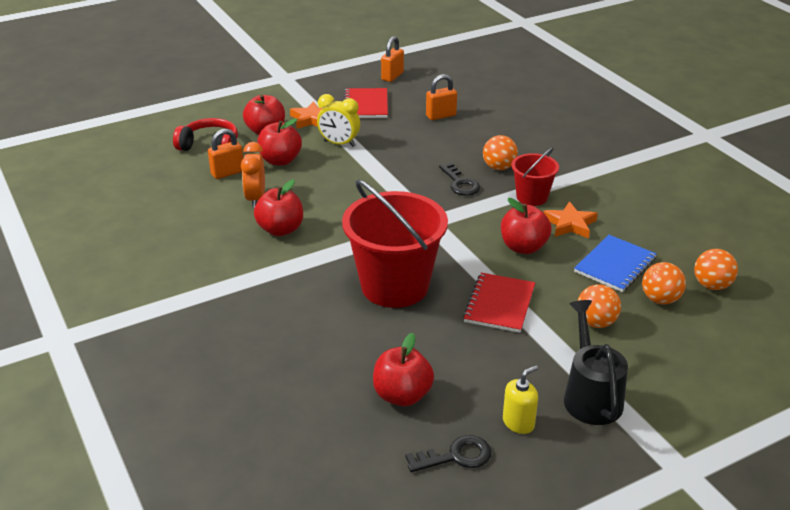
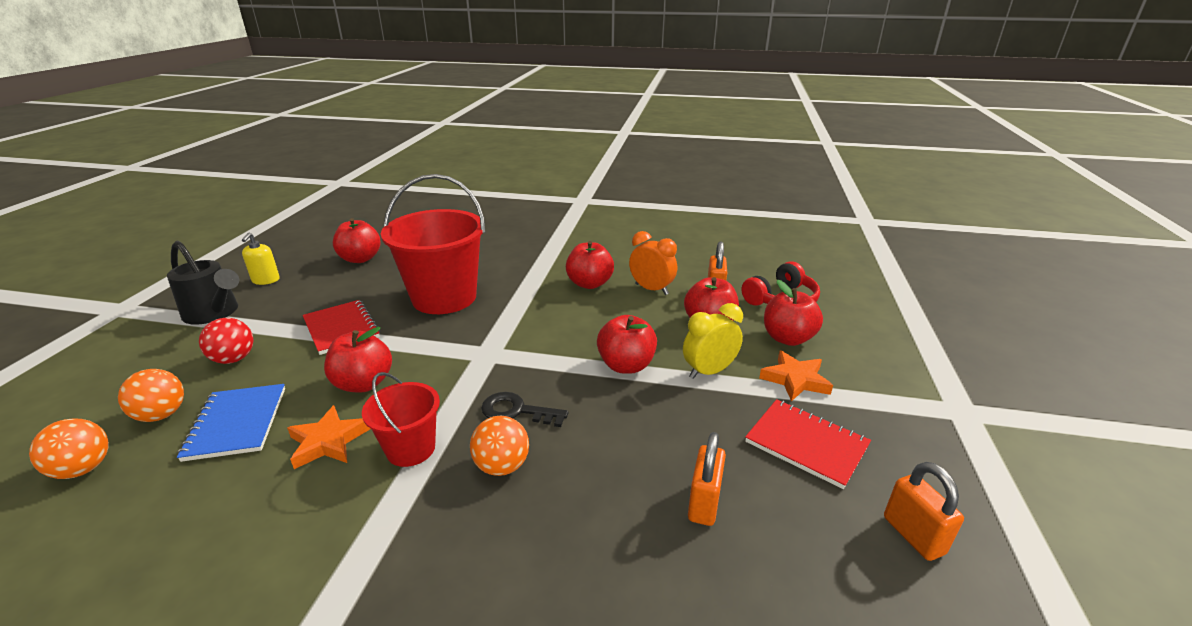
camera: 130 degrees right, 5 degrees down
black key [406,435,491,472] -> none
orange ball [578,284,621,328] -> red ball [199,318,253,364]
none -> red apple [597,315,657,374]

